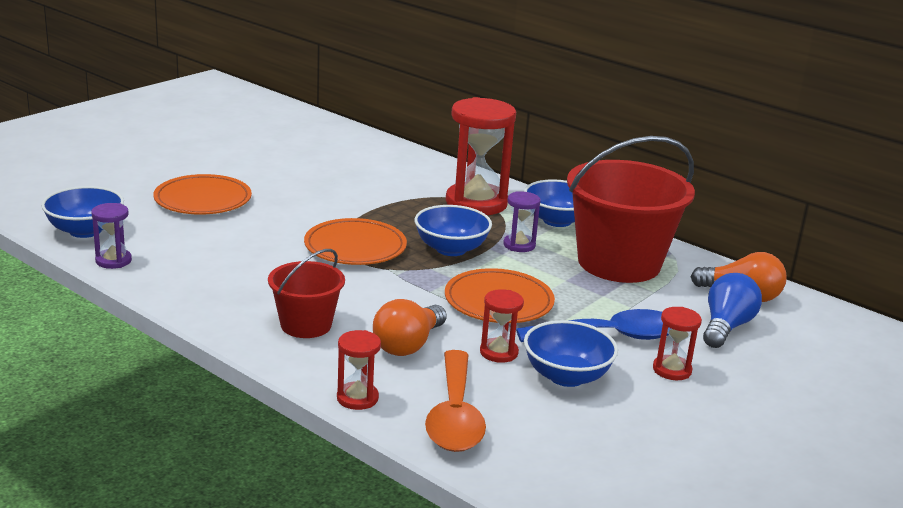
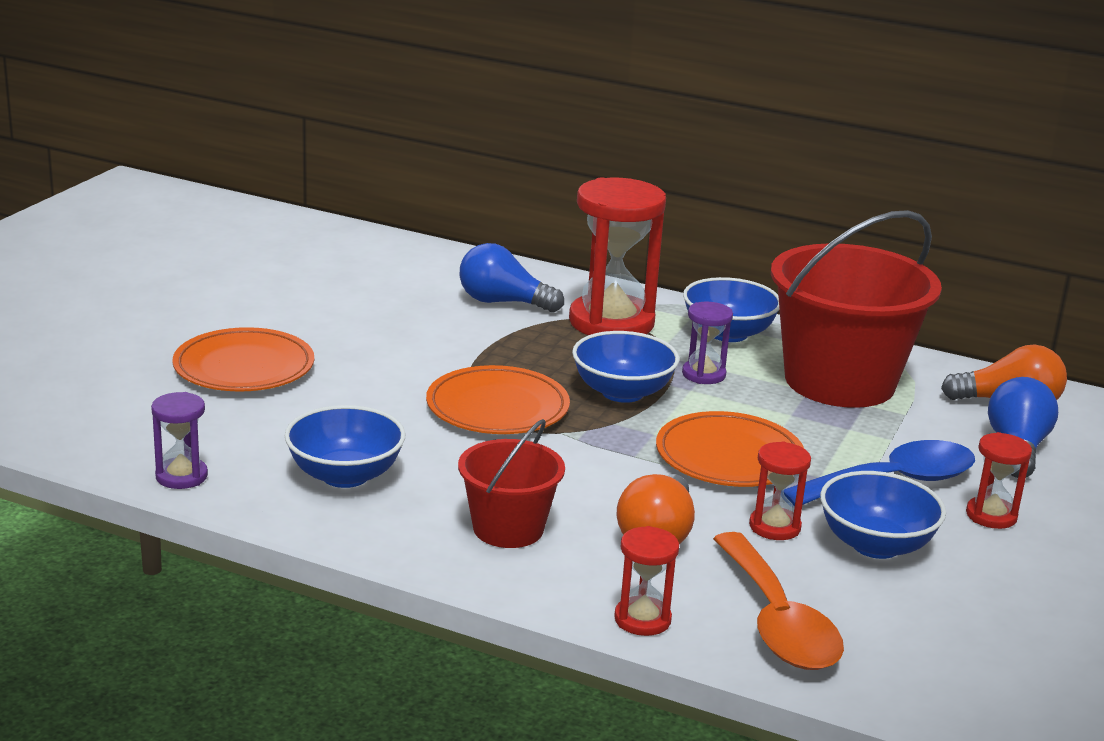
camera: 15 degrees left, 0 degrees up
blue bowl [41,186,124,238] -> blue bowl moved to [285,405,406,488]
none -> blue light bulb [460,243,564,312]

